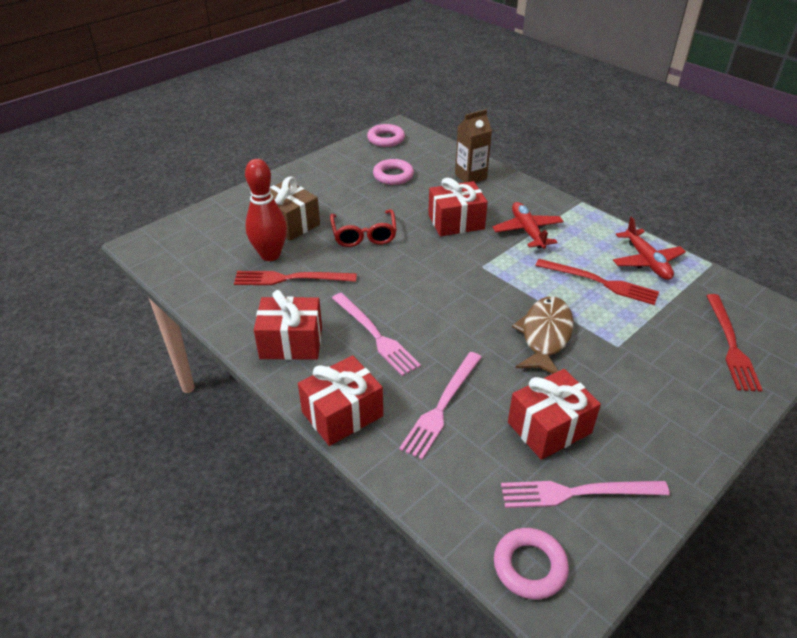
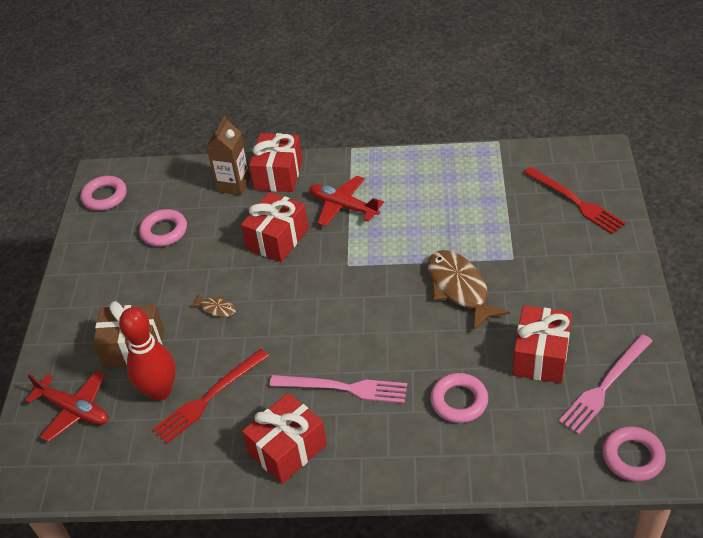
camera: 40 degrees left, 5 degrees up
red gift [298,355,383,446] -> red gift moved to [249,133,303,192]
red glasses [330,209,397,247] -> brown fish [188,293,236,317]
pink fork [399,352,482,460] -> pink ring [430,373,488,423]
red fork [535,259,659,305] -> none
red plane [613,217,686,280] -> red plane moved to [25,370,108,442]

